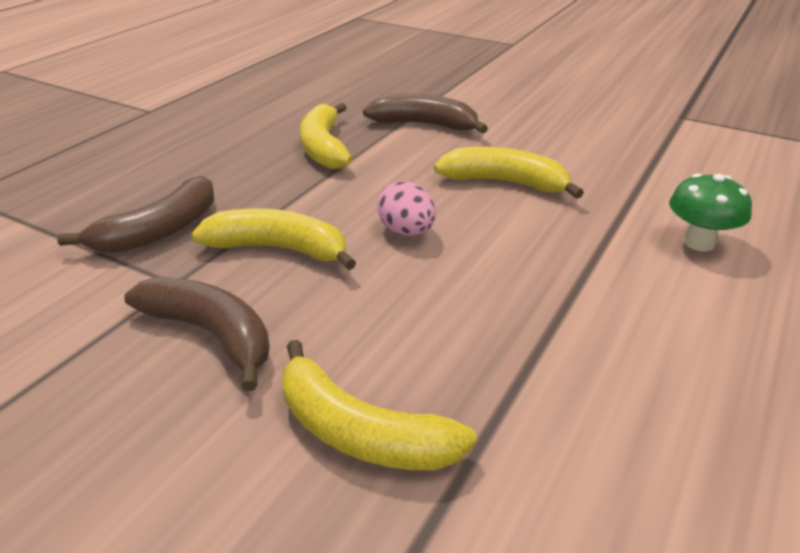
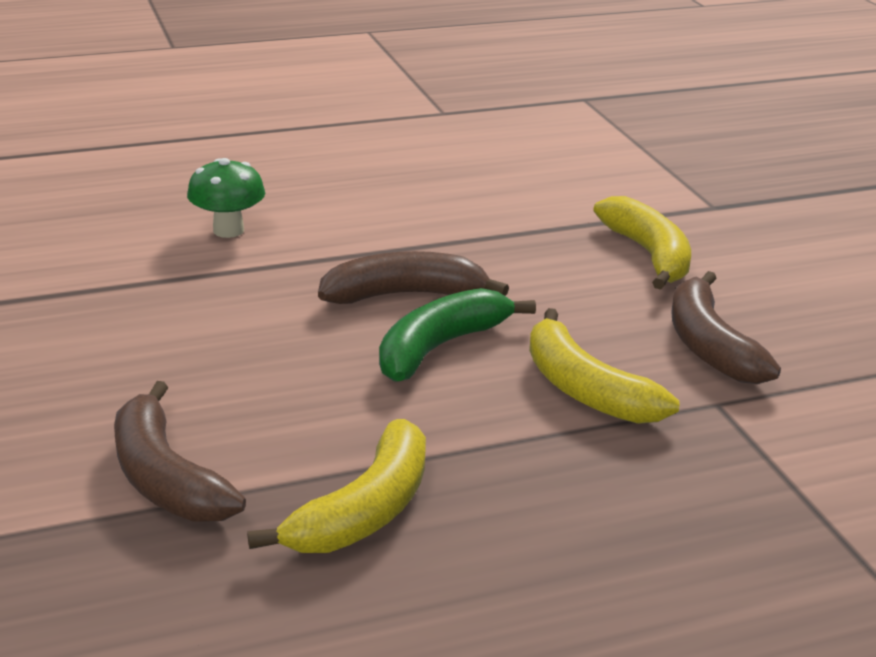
camera: 140 degrees left, 5 degrees down
brown banana [57,176,214,253] -> brown banana moved to [318,251,509,304]
pink egg [377,181,436,236] -> green banana [379,288,536,382]
yellow banana [434,147,584,199] -> none

